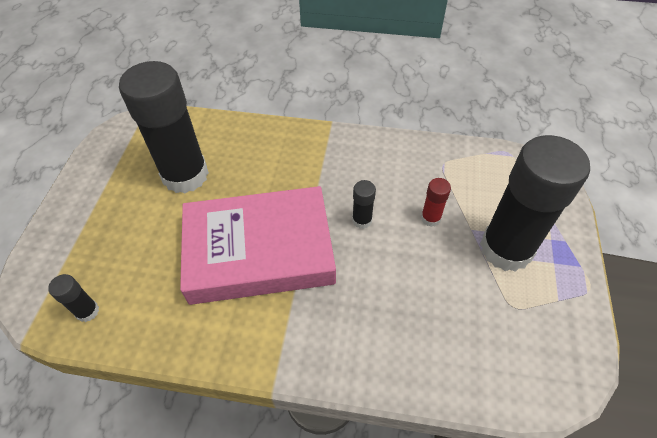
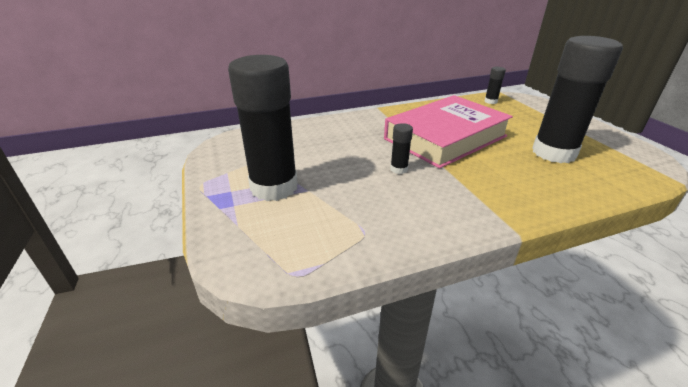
camera: 150 degrees right, 20 degrees down
red glue stick [421,178,451,227] -> none

